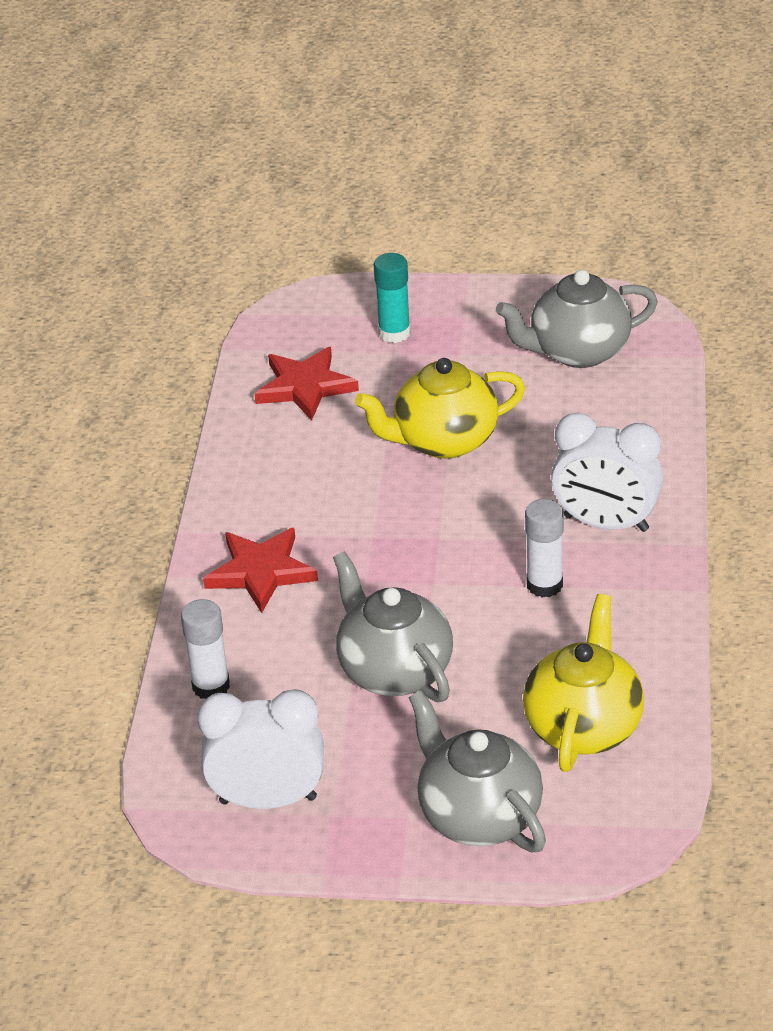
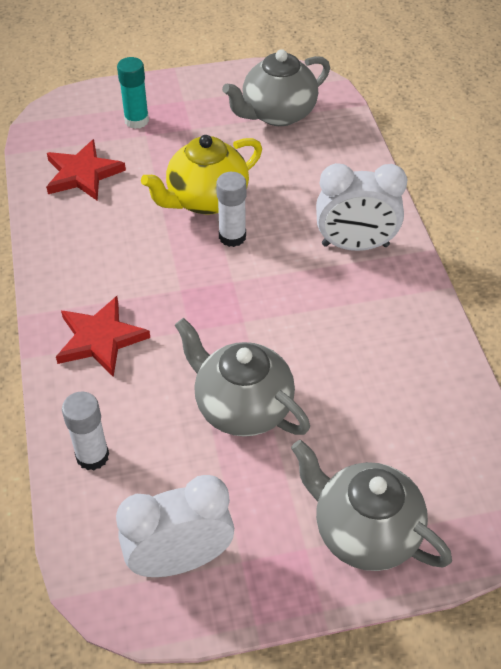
camera: 20 degrees left, 10 degrees up
yellow teapot [523,594,644,772] -> none
white glue stick [525,499,564,598] -> white glue stick moved to [216,172,246,247]

